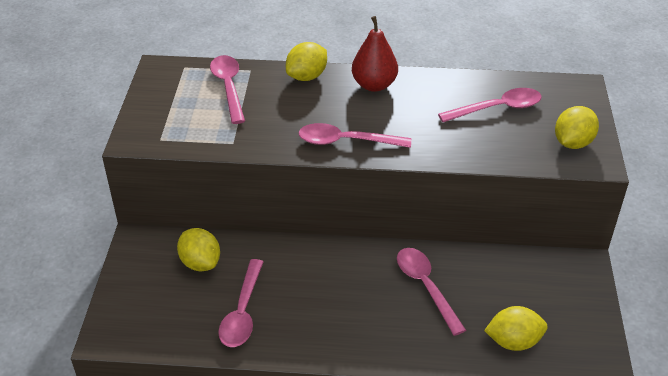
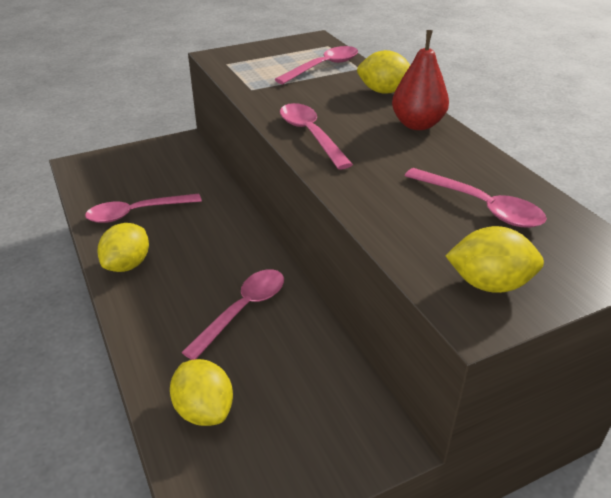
camera: 60 degrees right, 5 degrees down
yellow lemon [177,228,220,271] -> yellow lemon moved to [98,223,149,272]

